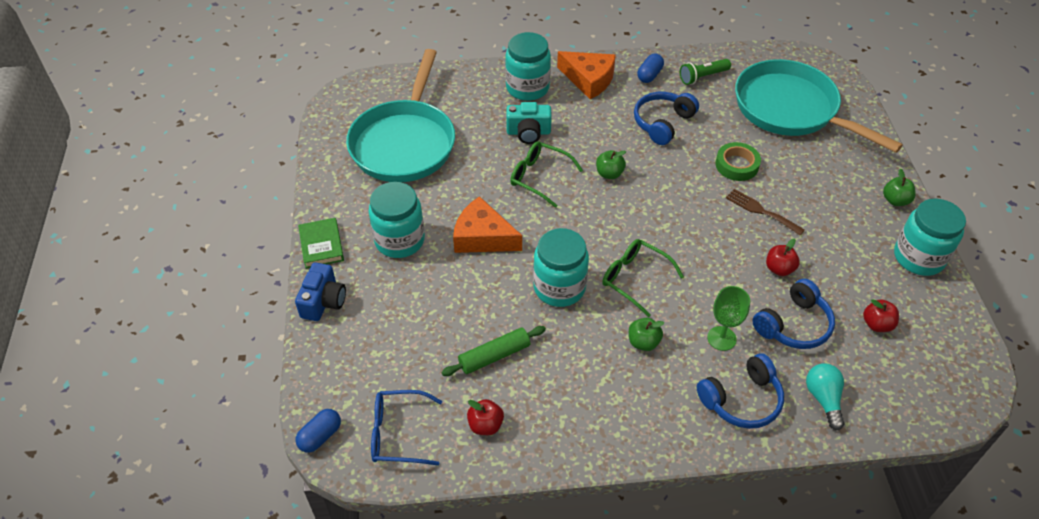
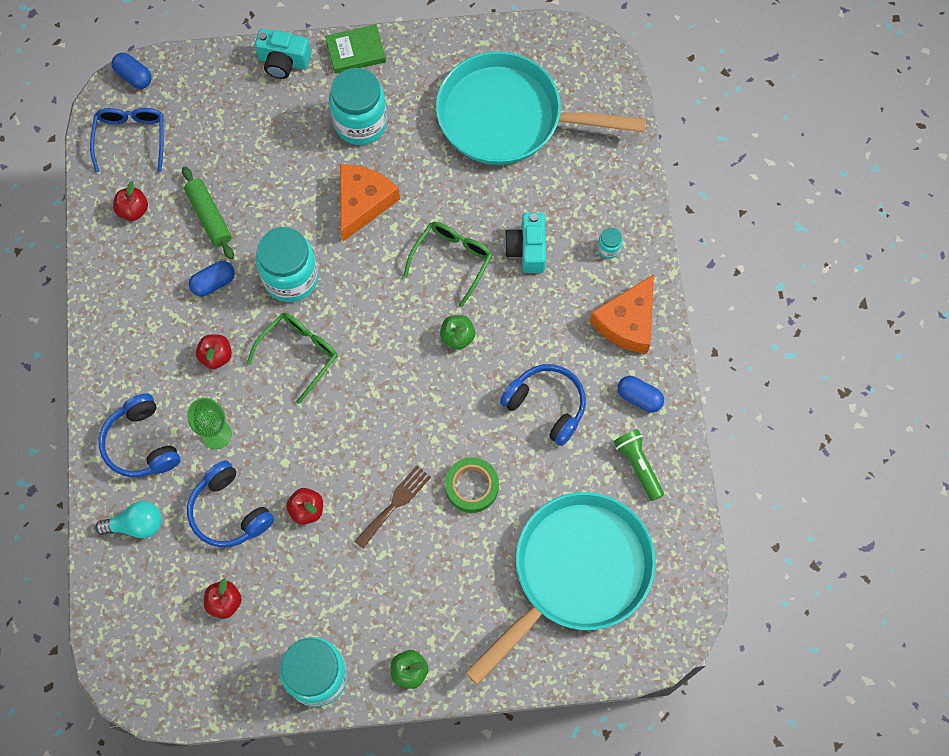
camera: 90 degrees right, 20 degrees up
blue camera [295,262,346,321] -> turquoise camera [255,29,311,79]
turquoise jar [505,32,551,101] -> turquoise jar [598,228,623,259], size x0.42
green apple [629,318,664,351] -> red apple [196,334,232,369]
none -> blue capsule [189,261,235,296]

